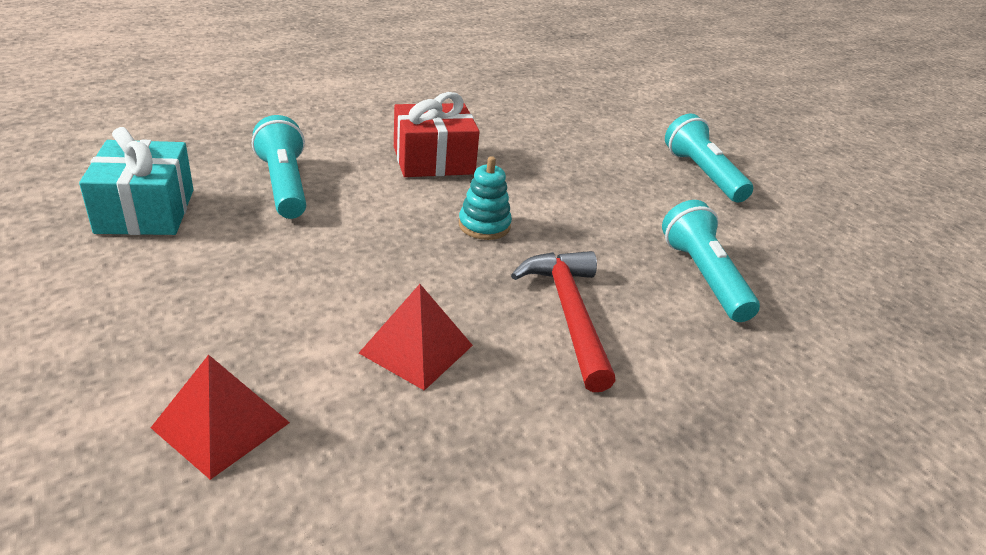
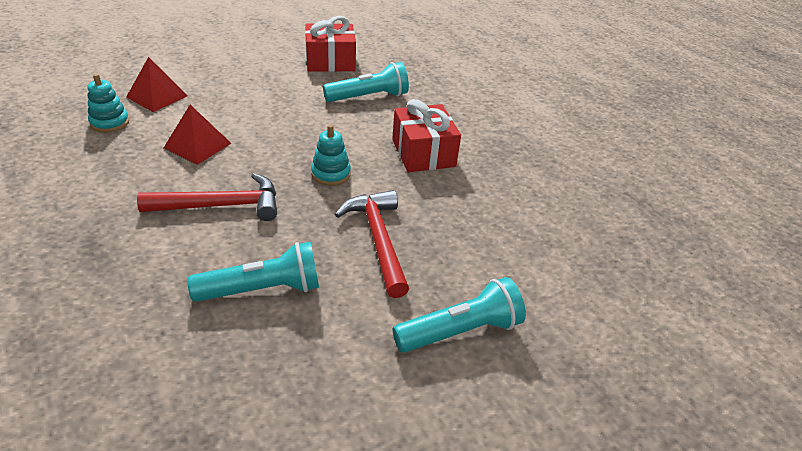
camera: 90 degrees right, 5 degrees up
turquoise gift [79,127,193,235] -> red gift [305,16,356,72]
none -> turquoise stacking toy [87,74,129,133]
none -> red hammer [335,190,409,298]

